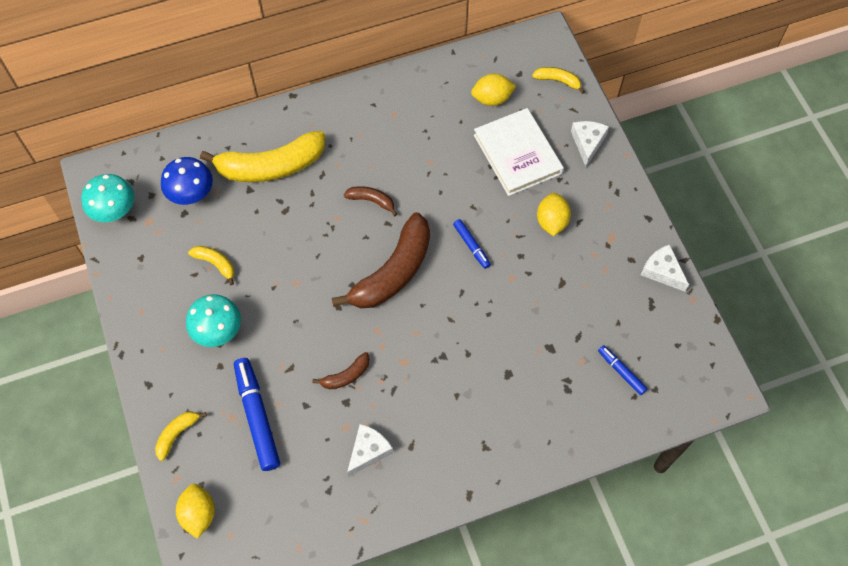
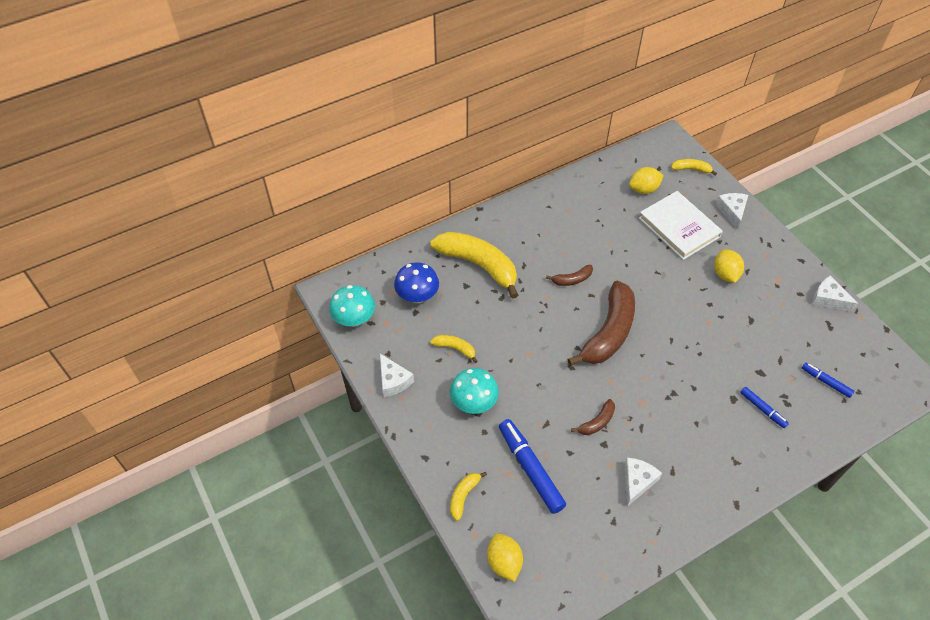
camera: 10 degrees left, 10 degrees down
yellow banana [200,131,325,182] -> yellow banana turned 120 degrees counterclockwise [430,231,518,299]
brown banana [344,186,397,216] -> brown banana turned 150 degrees clockwise [546,265,593,286]
blue marker [453,219,491,269] -> blue marker moved to [740,387,789,428]
none -> white cheese [380,354,414,397]

